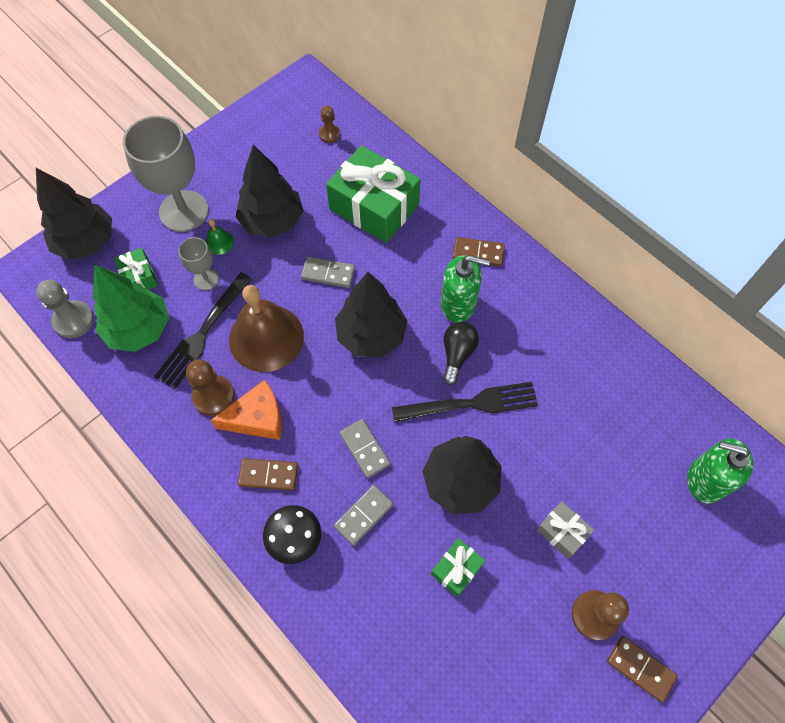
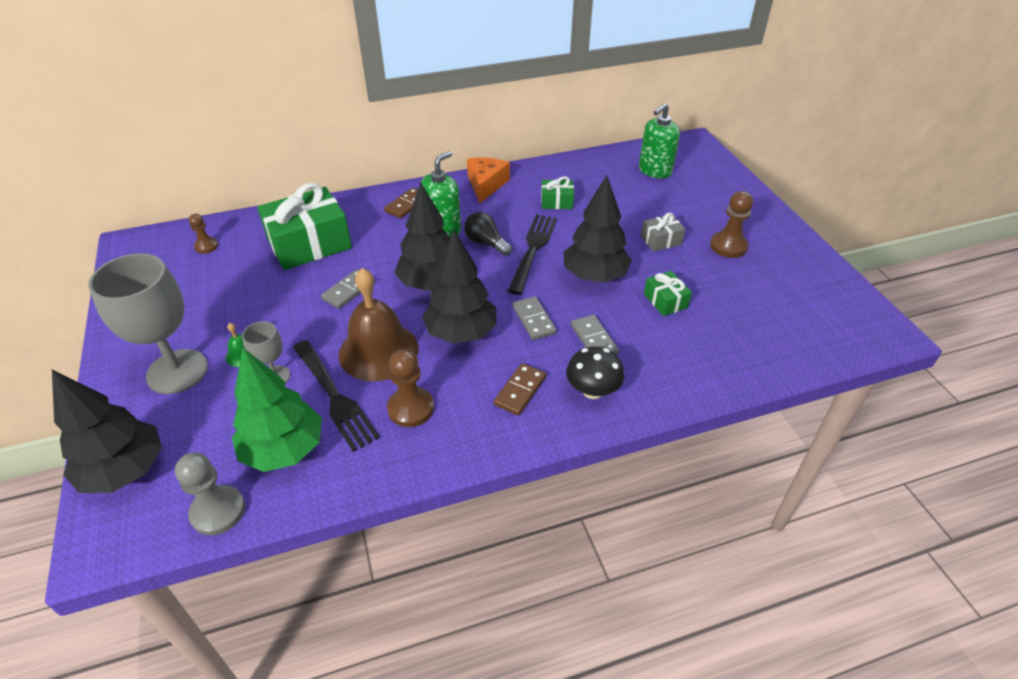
camera: 65 degrees left, 20 degrees down
green gift [114,248,158,290] -> green gift moved to [541,176,574,209]
orange cheese [210,380,282,440] -> orange cheese moved to [467,158,510,203]
black tree [236,145,304,238] -> black tree moved to [422,230,496,344]
grey domino [340,419,391,478] -> grey domino turned 75 degrees clockwise [513,296,557,340]
brown domino [607,636,678,702] -> none

